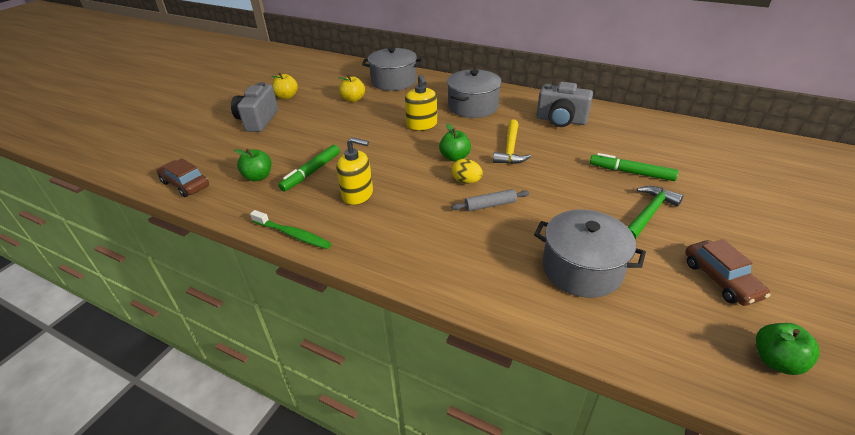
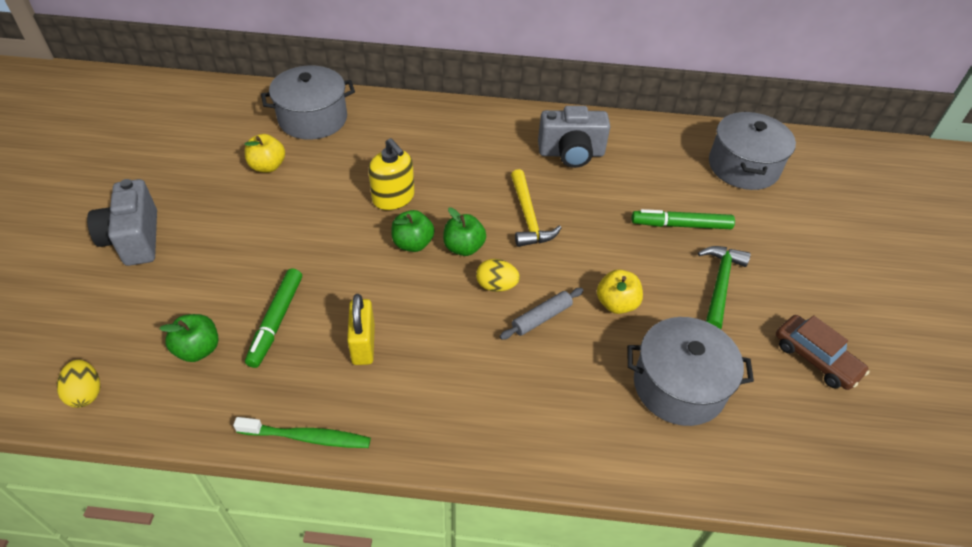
camera: 25 degrees left, 10 degrees up
brown car [157,158,209,197] -> yellow egg [57,360,100,408]
yellow apple [271,73,298,99] -> yellow apple moved to [597,269,643,314]
yellow soap dispenser [336,137,373,205] -> yellow padlock [347,294,375,365]
grey pot [447,69,502,118] -> grey pot moved to [709,111,796,190]
green apple [756,323,820,375] -> green apple moved to [391,210,434,252]

